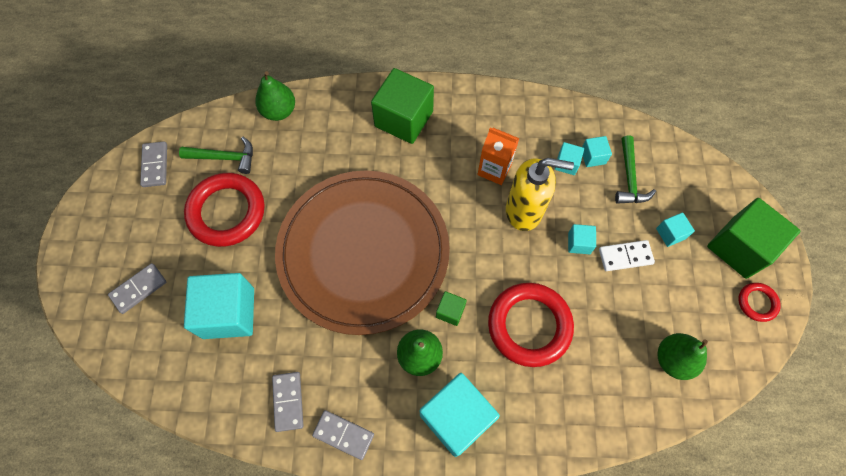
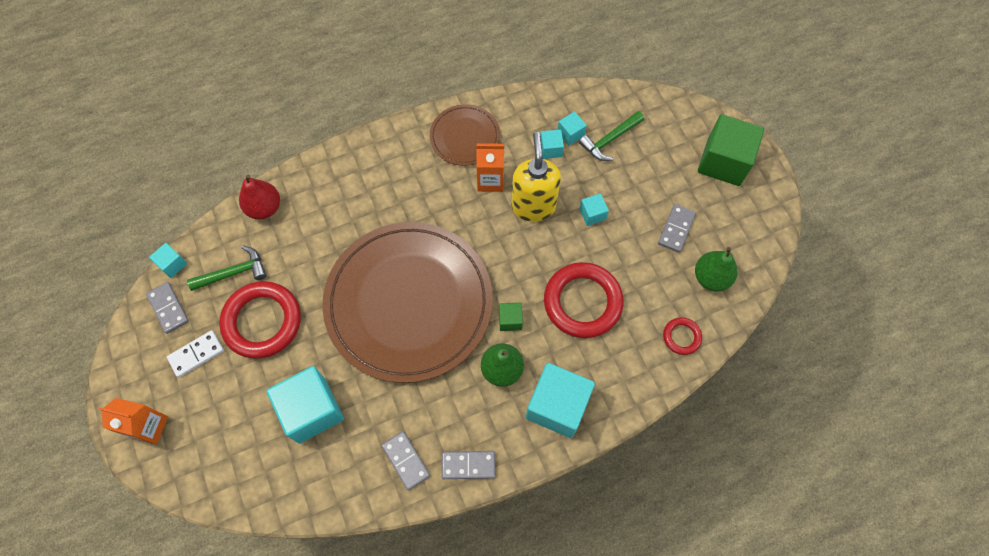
camera: 25 degrees left, 0 degrees up
grey domino [108,263,166,314] -> grey domino moved to [658,204,696,253]
green pear [255,71,295,121] -> red pear [239,175,280,220]
green cube [371,68,434,144] -> none
yellow soap dispenser [506,158,574,231] -> yellow soap dispenser turned 75 degrees counterclockwise [512,132,561,222]
white domino [599,240,655,271] -> white domino moved to [167,330,224,377]
green hammer [615,136,656,204] -> green hammer turned 75 degrees clockwise [579,111,644,161]
turquoise cube [656,212,695,247] -> turquoise cube moved to [149,243,187,278]
red ring [738,283,781,322] -> red ring moved to [663,317,702,355]
none -> orange carton [99,398,168,444]
none -> brown plate [430,104,500,166]

